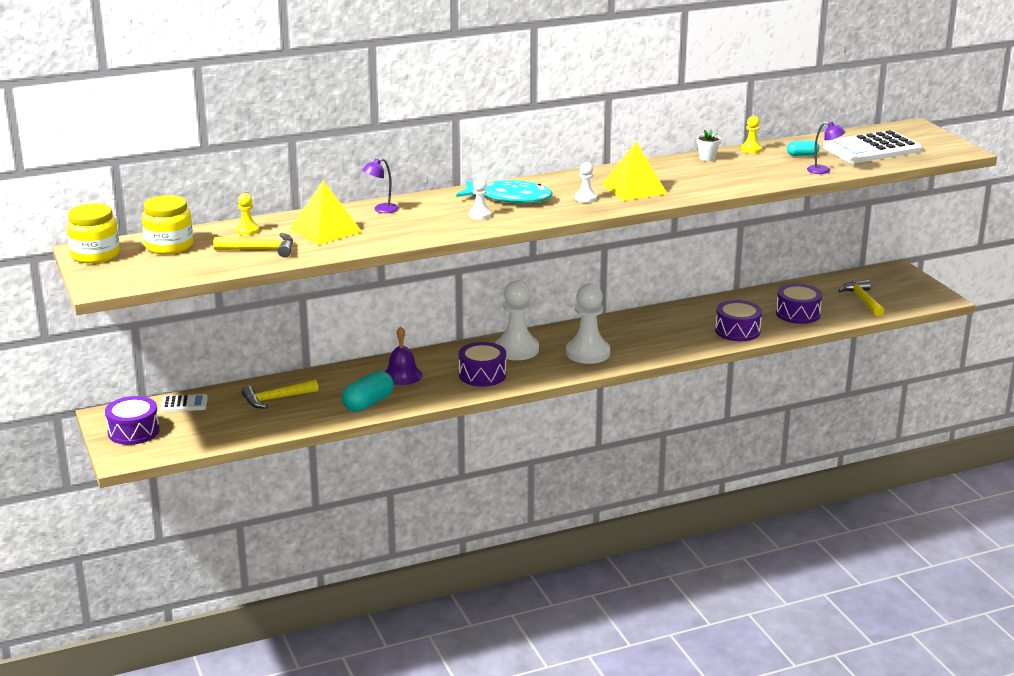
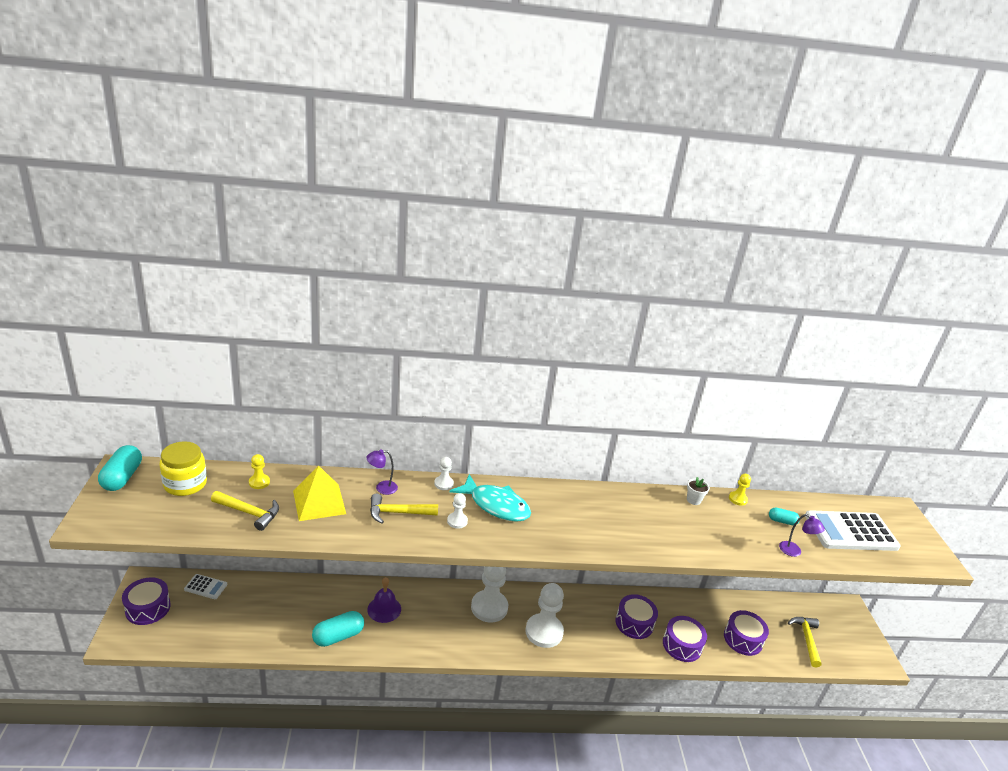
camera: 15 degrees right, 5 degrees up
yellow jar [67,203,120,264] -> turquoise capsule [98,445,142,491]
yellow hammer [242,380,319,408] -> yellow hammer moved to [370,494,438,524]
purple drum [459,342,506,387] -> purple drum moved to [615,594,658,639]
white pawn [575,162,597,203] -> white pawn moved to [434,457,454,490]
yellow pyramid [602,142,667,201] -> none

